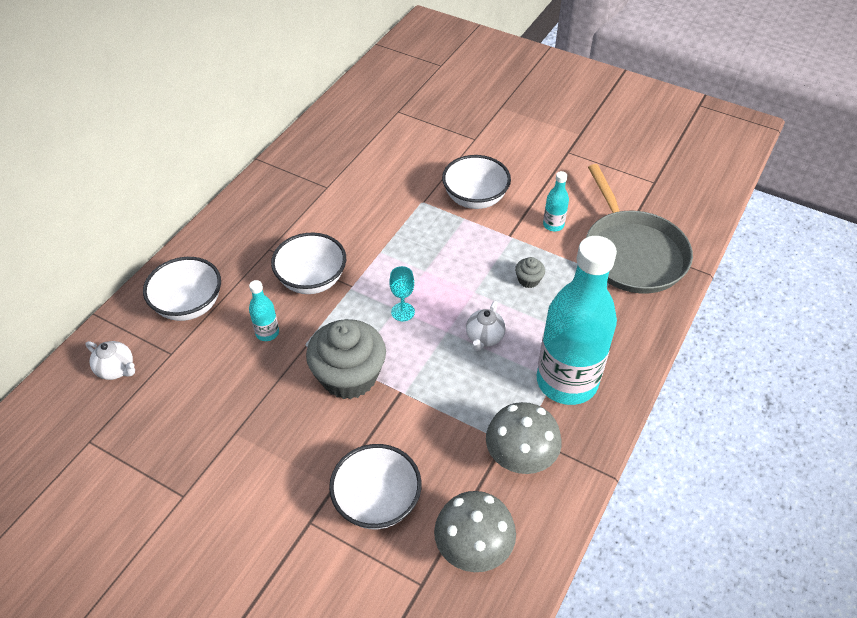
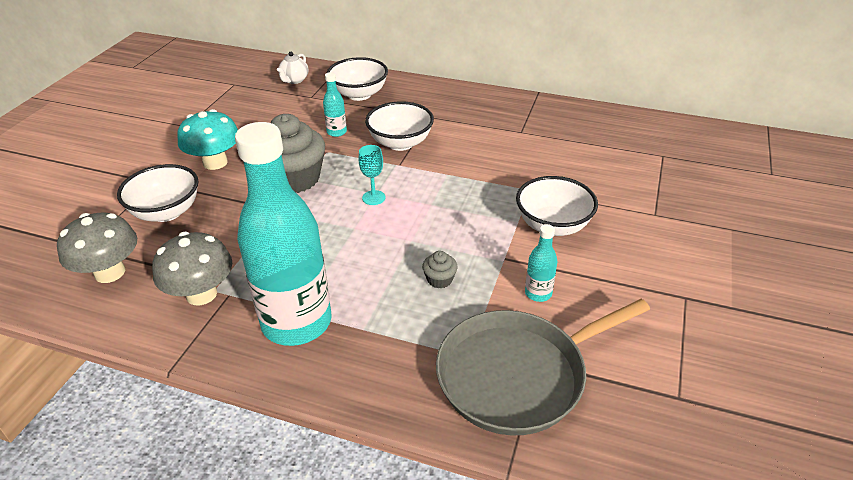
camera: 80 degrees right, 10 degrees down
white teapot [466,301,506,351] -> none
none -> turquoise mushroom [177,109,238,170]

